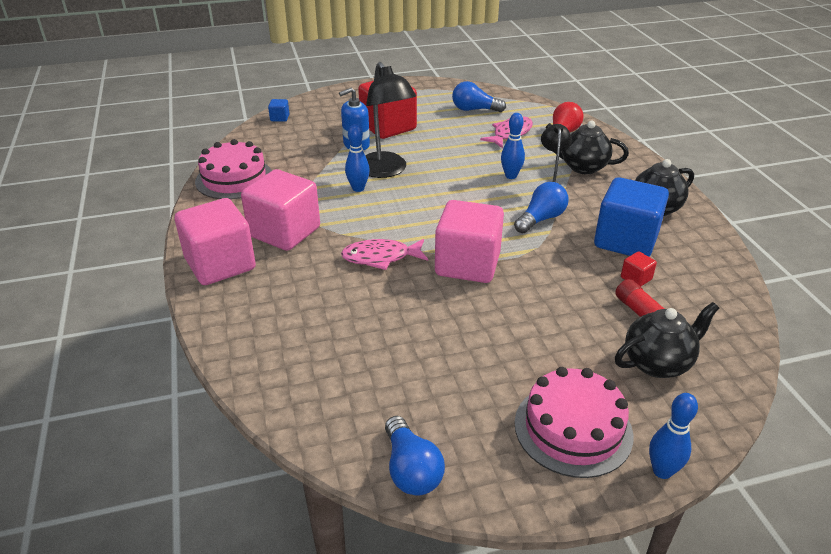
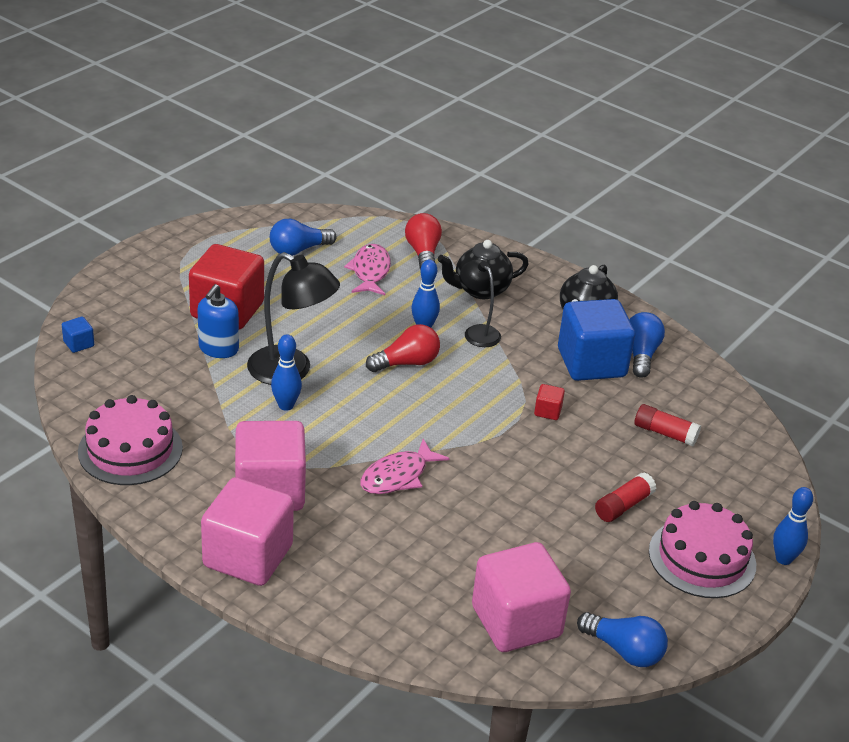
camera: 40 degrees left, 0 degrees up
pink cube [435,200,504,283] -> pink cube moved to [472,542,571,652]
blue light bulb [514,182,569,233] -> blue light bulb moved to [629,312,665,378]
black teapot [615,302,719,378] -> none
red cube [621,251,657,287] -> red cube moved to [534,384,565,420]
none -> red light bulb [366,324,440,372]
none -> red glue stick [595,472,656,522]

